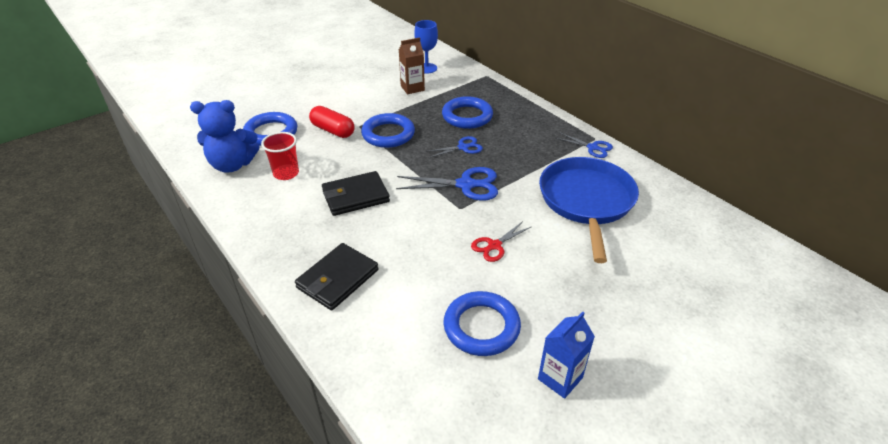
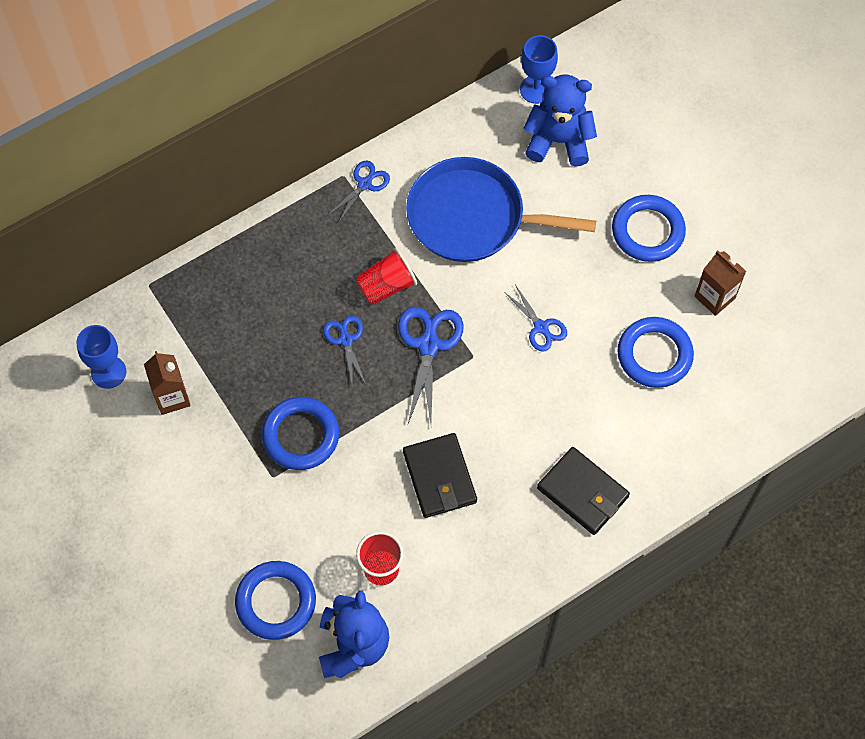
camera: 85 degrees left, 25 degrees up
red capsule [309,106,354,138] -> none
blue ring [442,96,493,129] -> blue ring moved to [612,195,686,262]
red scissors [471,221,531,262] -> blue scissors [504,285,567,352]
blue carton [538,312,595,399] -> brown carton [695,251,746,316]
none -> red cup [356,248,417,305]
none -> blue goblet [520,35,558,104]
none -> blue teddy bear [523,75,597,167]

